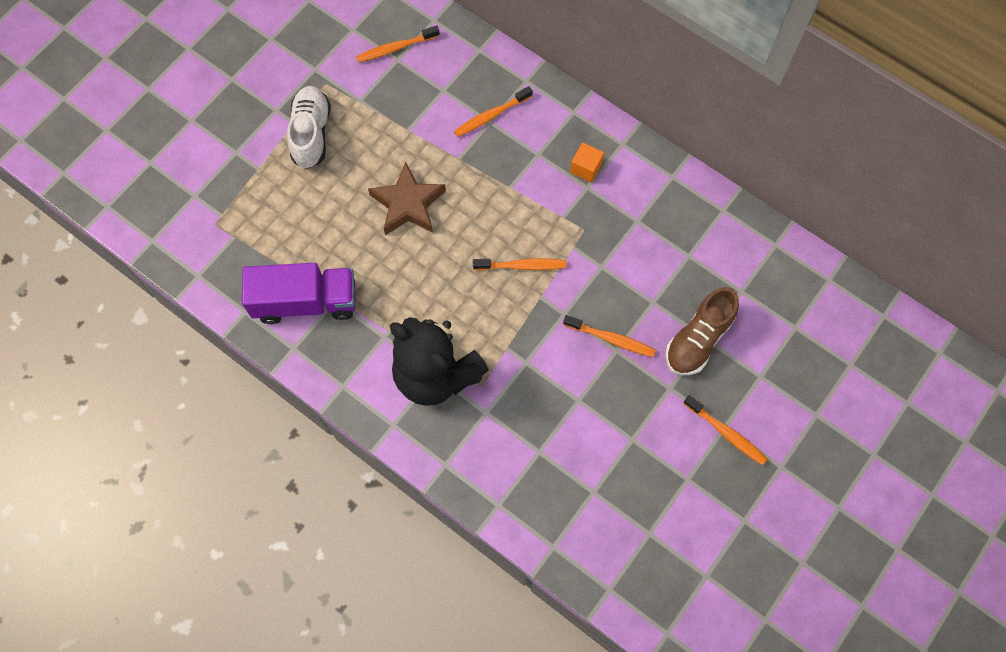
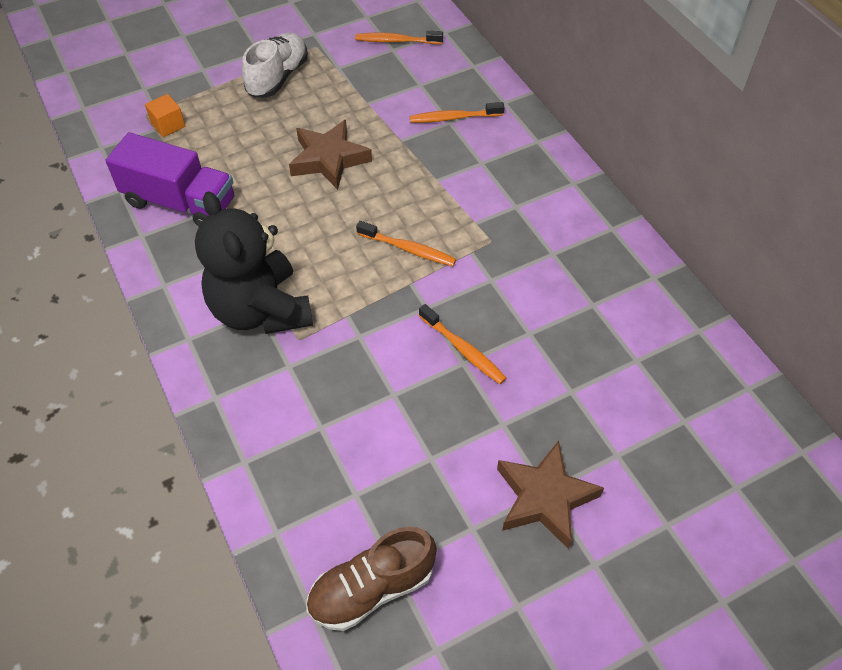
camera: 25 degrees right, 15 degrees down
orange cube [570,143,604,183] -> orange cube moved to [145,94,185,137]
brown shoe [665,287,739,375] -> brown shoe moved to [306,527,437,631]
orange toothbrush [683,395,767,465] -> brown star [497,440,604,549]

